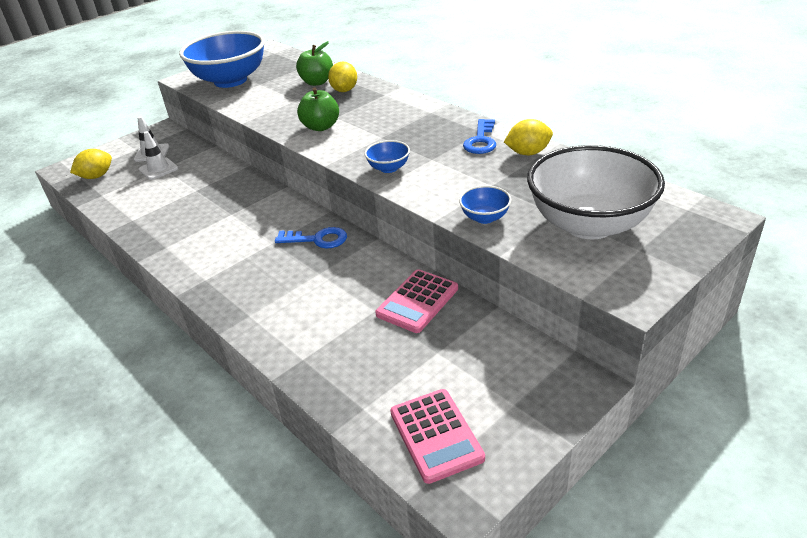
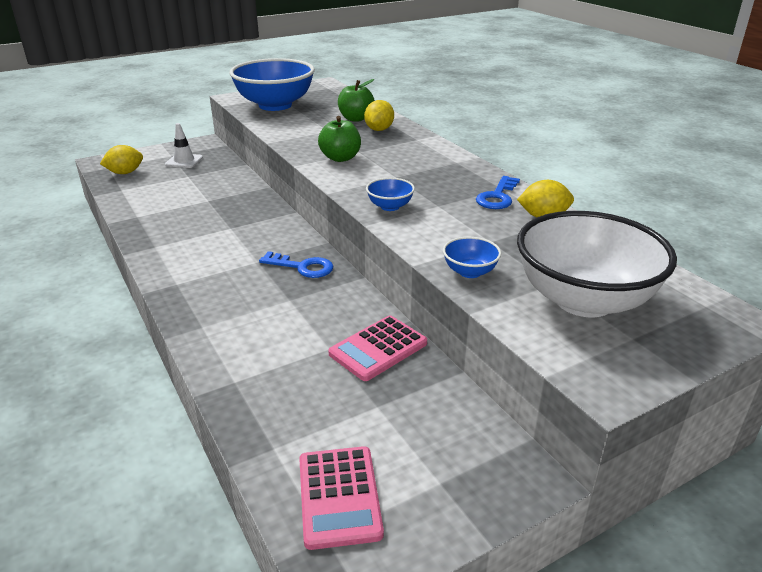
camera: 10 degrees right, 5 degrees down
white traffic cone [139,131,178,180] -> none

